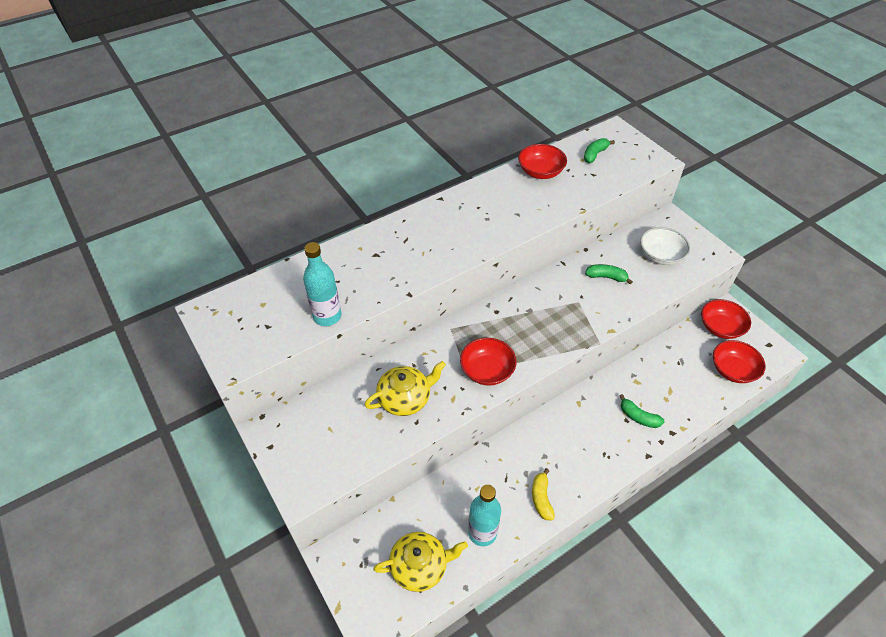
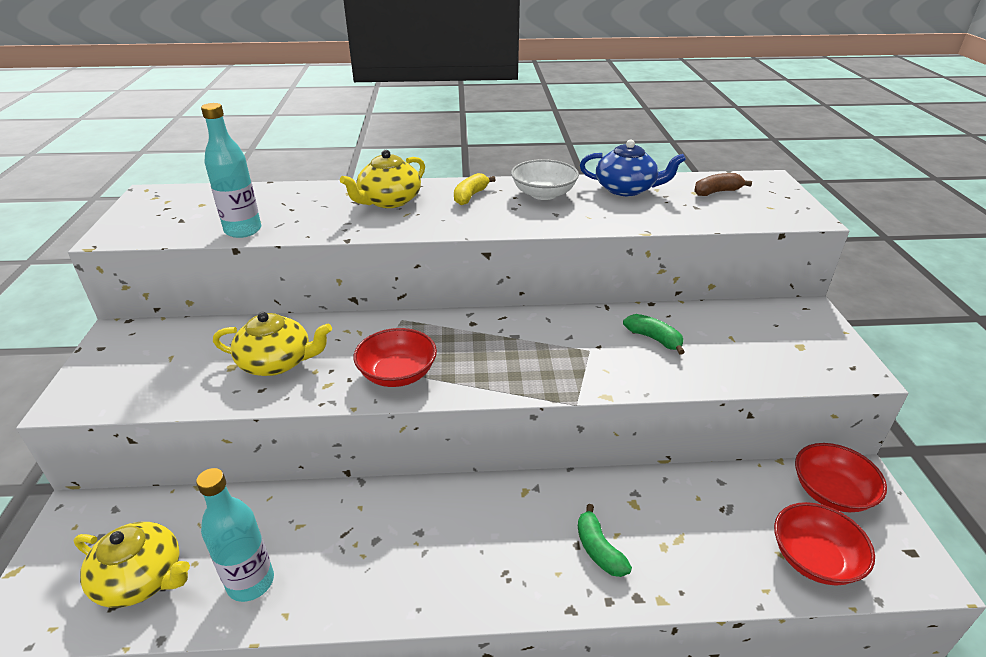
camera: 30 degrees right, 15 degrees down
red bowl [518,144,567,179] -> blue teapot [580,139,686,196]
yellow banana [532,468,555,520] -> yellow banana moved to [454,173,496,205]
green banana [584,138,615,163] -> brown banana [694,173,752,196]
white bowl [640,227,690,265] -> white bowl moved to [511,159,579,200]
none -> yellow teapot [340,150,425,208]

